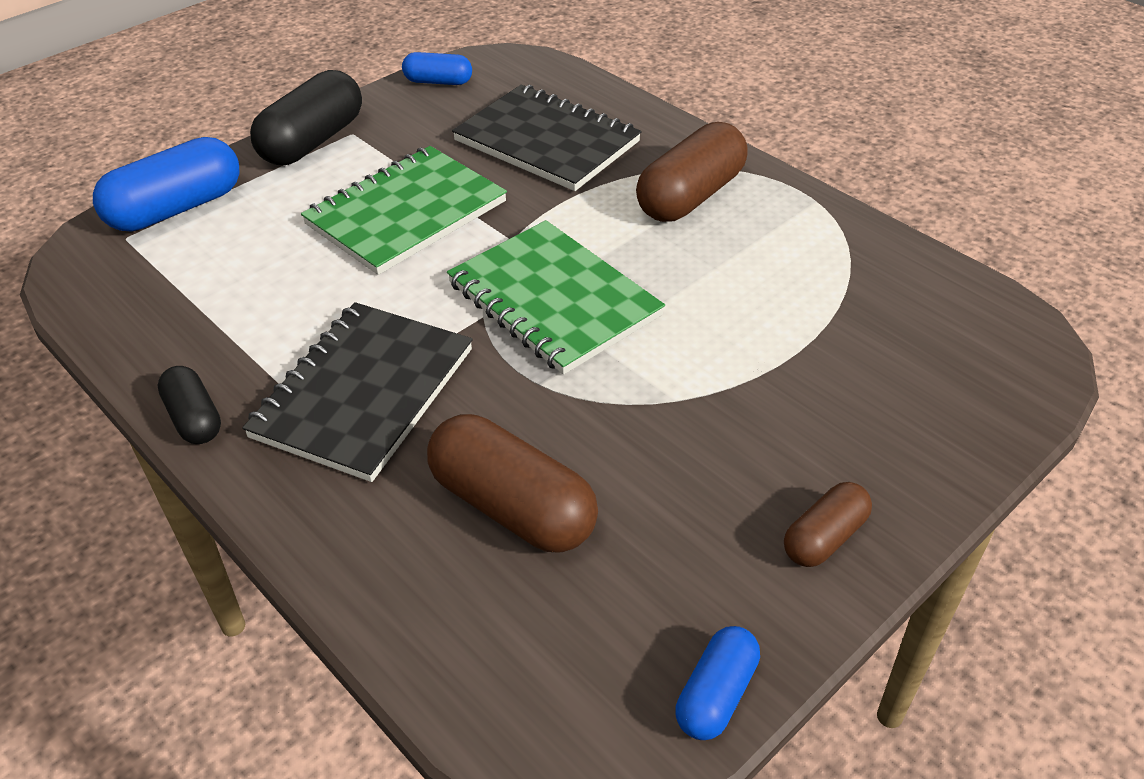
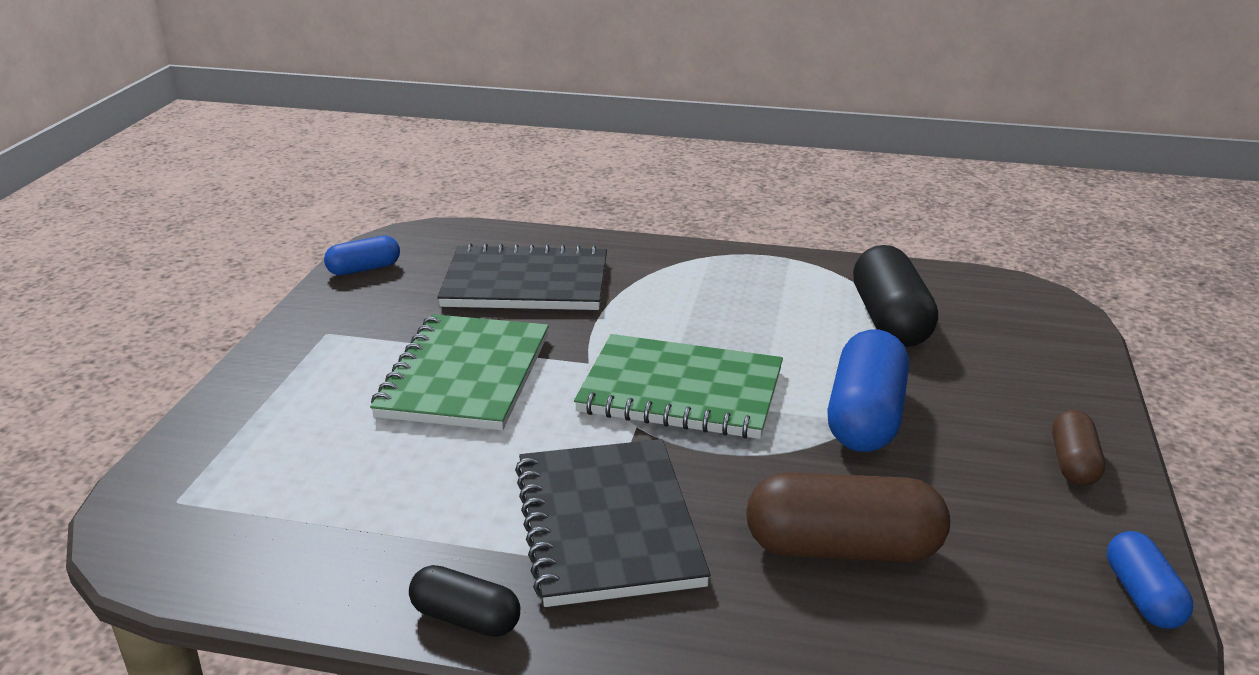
camera: 35 degrees left, 15 degrees down
blue capsule [93,137,239,232] -> blue capsule moved to [827,330,909,452]
black capsule [250,70,362,165] -> black capsule moved to [853,245,938,347]
brown capsule [636,122,748,222] -> none

